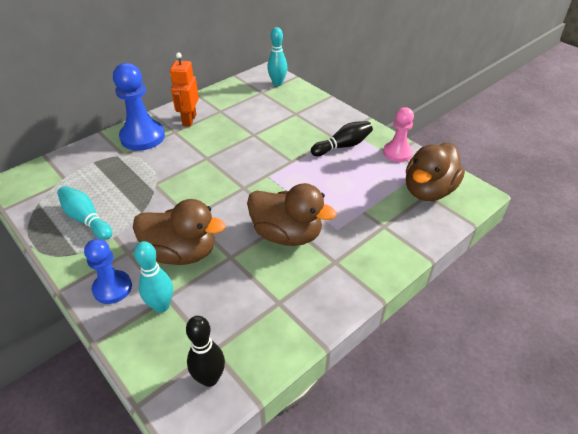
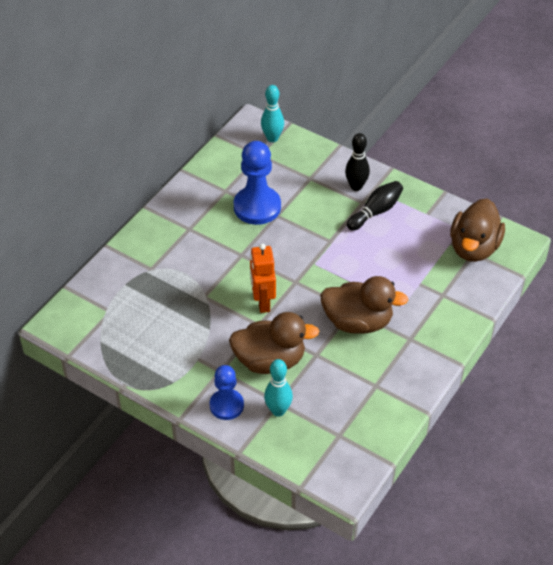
camera: 15 degrees left, 5 degrees up
turquoise bowling pin [57,186,112,240] -> none
blue pawn [113,63,165,151] -> blue pawn moved to [234,141,281,225]
orange robot [170,53,199,127] -> orange robot moved to [250,243,276,313]
black bowling pin [186,316,225,387] -> black bowling pin moved to [345,133,370,191]
pink pawn [383,107,414,162] -> none

